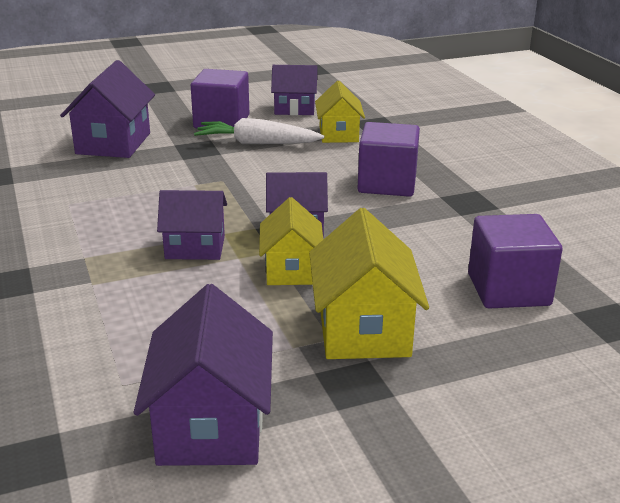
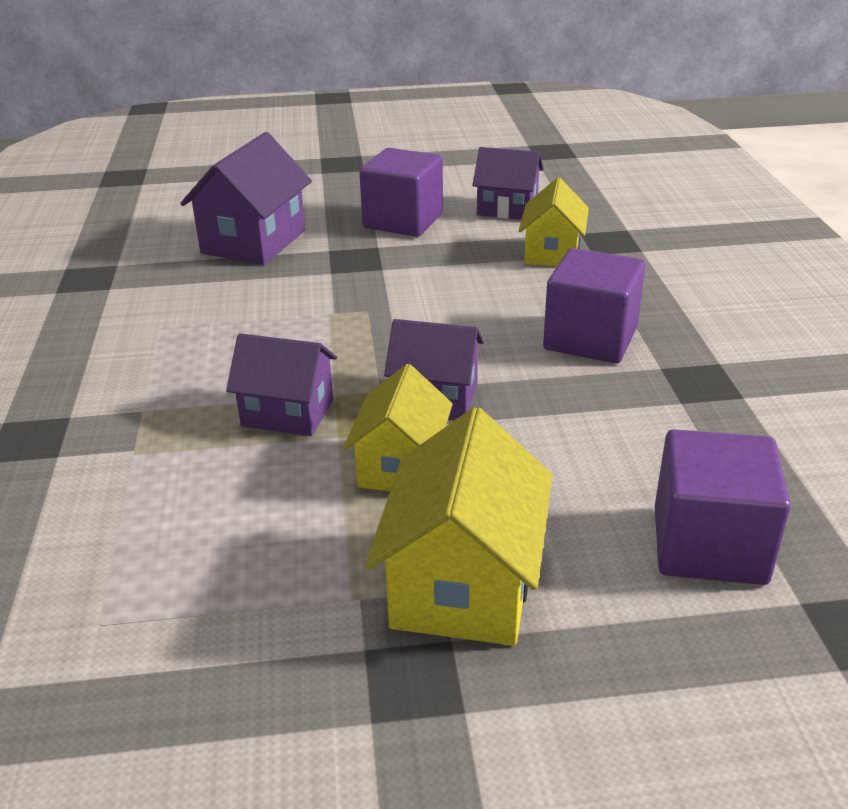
camera: 15 degrees right, 5 degrees up
purple house [134,284,273,466] -> none
white carrot [194,118,324,144] -> none

